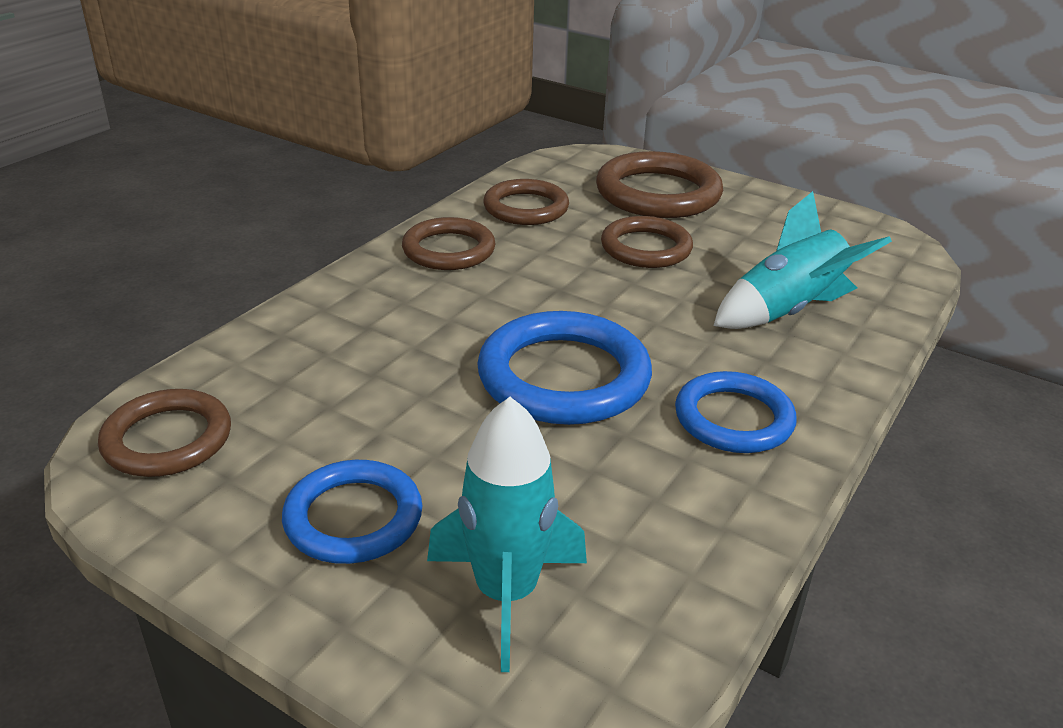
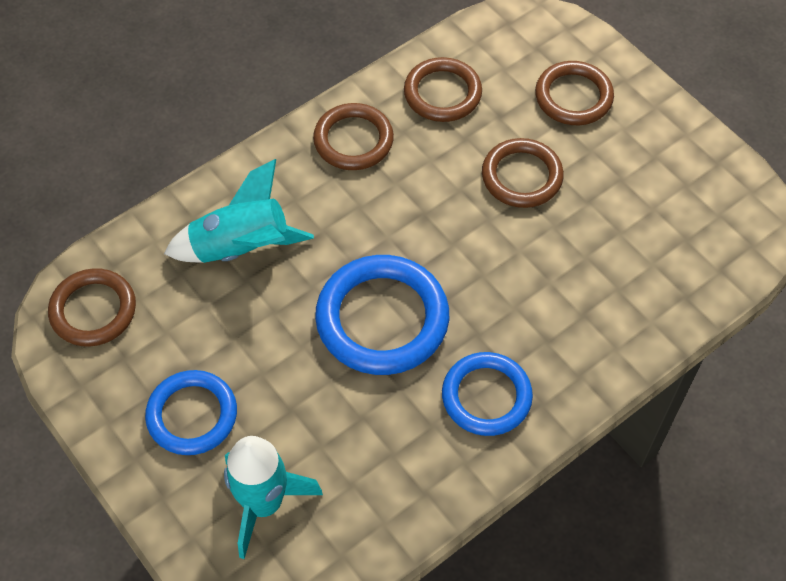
camera: 20 degrees right, 25 degrees up
brown ring [596,151,723,218] -> brown ring [535,61,614,125], size x0.66
turquoise rocket [714,191,892,329] -> turquoise rocket moved to [164,159,314,263]

